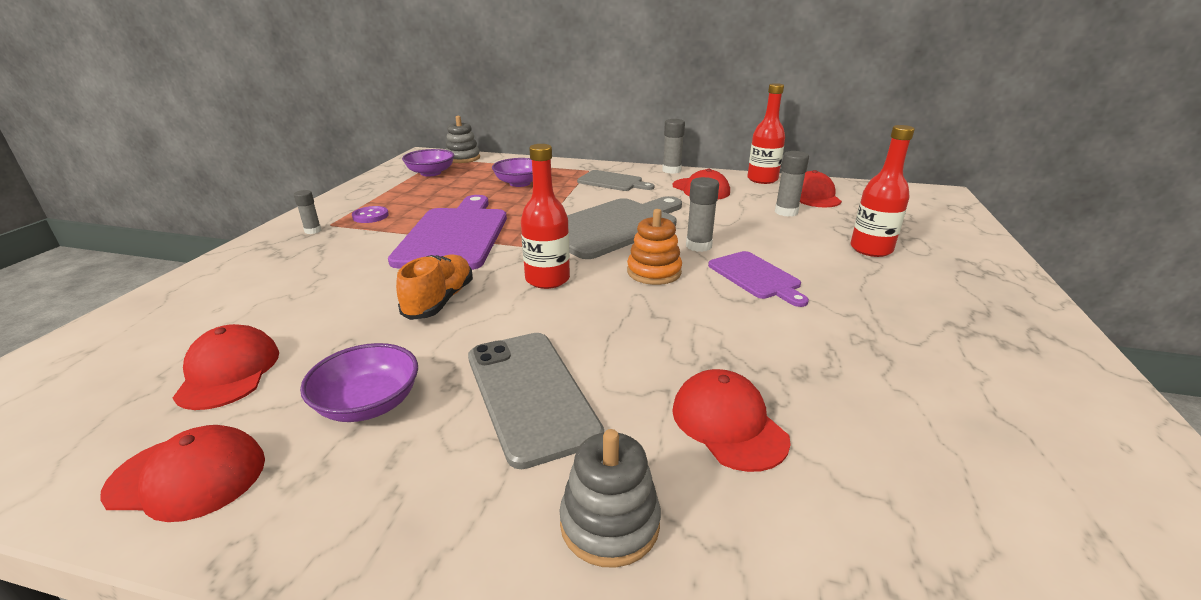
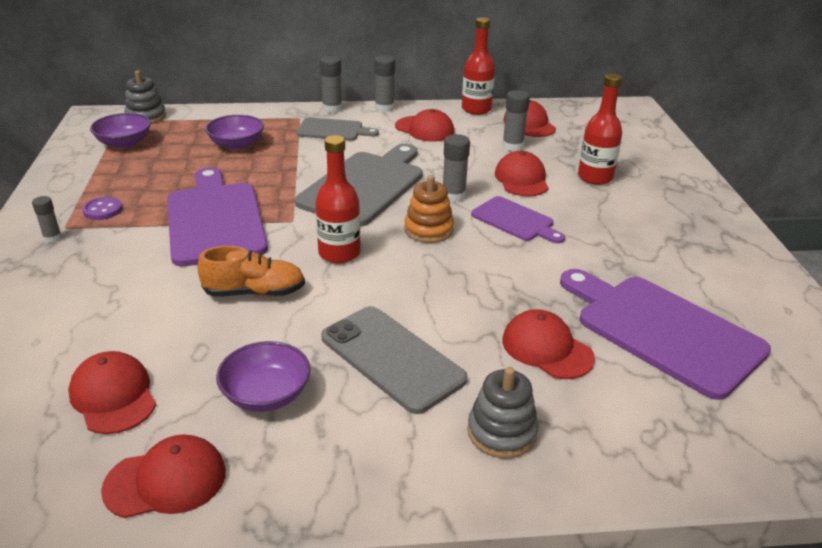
camera: 20 degrees left, 5 degrees up
orange shoe [396,255,473,320] -> orange shoe turned 90 degrees clockwise [197,246,305,296]
none -> grey glue stick [320,56,342,113]
none -> red cap [495,151,549,196]
none -> purple cutting board [560,269,771,400]

